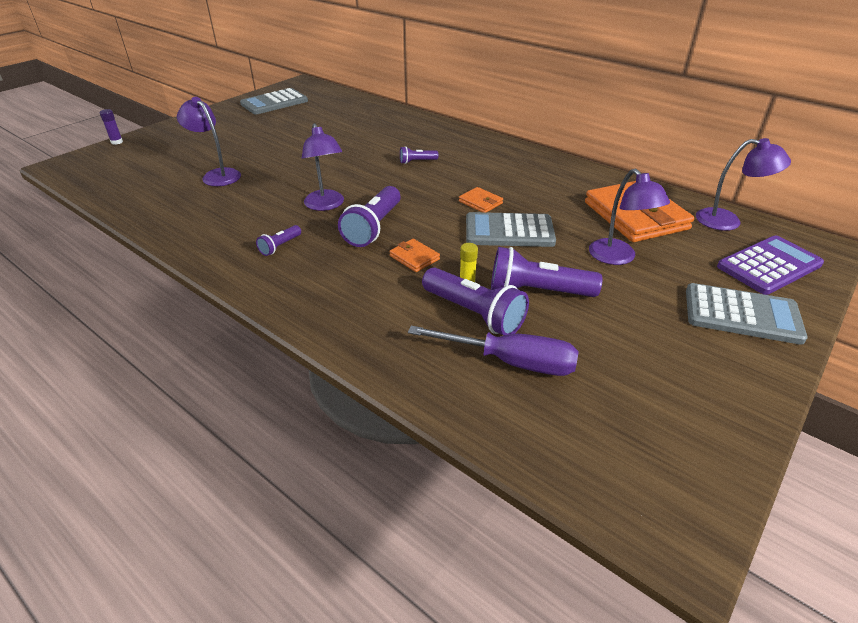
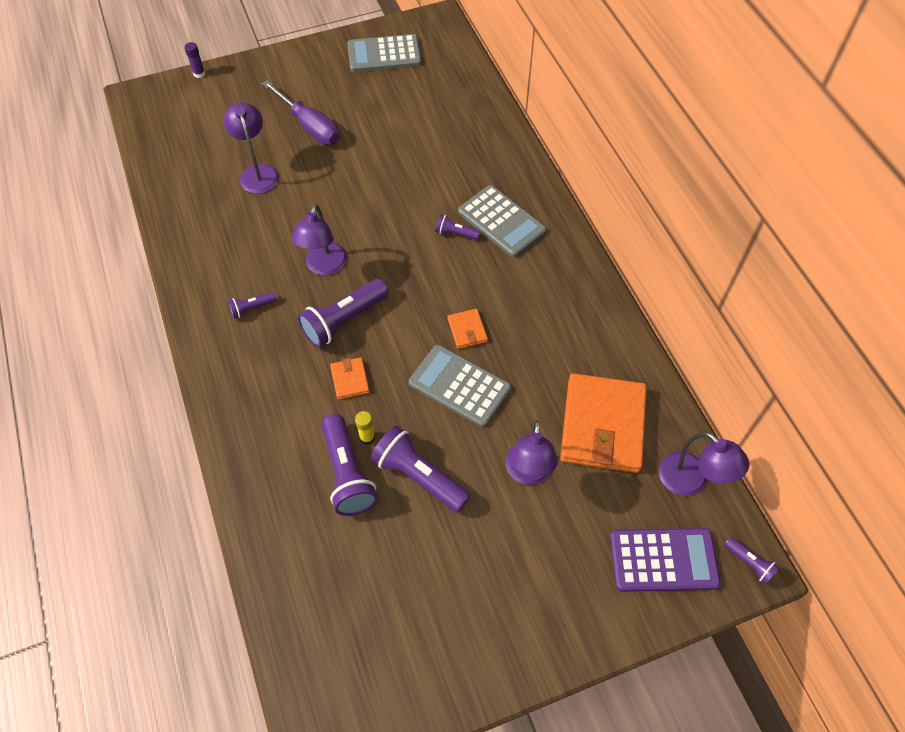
camera: 30 degrees right, 20 degrees up
purple screwdriver [408,326,578,376] -> purple screwdriver moved to [262,80,340,145]
grey calculator [686,283,808,345] -> grey calculator moved to [458,185,547,257]
none -> purple flashlight [724,536,780,585]

